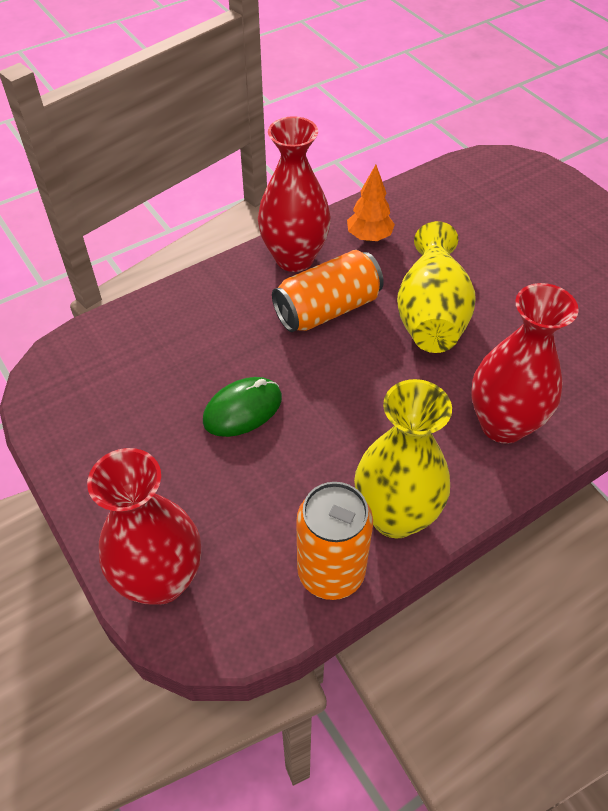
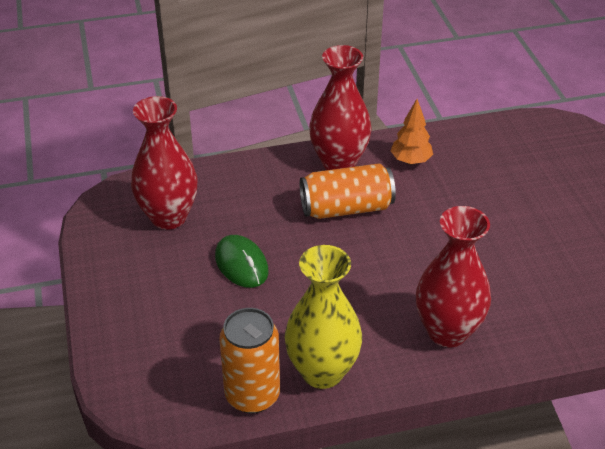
camera: 20 degrees right, 10 degrees down
red vase [87,448,201,605] -> red vase moved to [131,96,198,230]
green mouse [203,377,282,437] -> green mouse turned 75 degrees clockwise [215,235,269,288]
yellow vase [397,221,476,353] -> none

